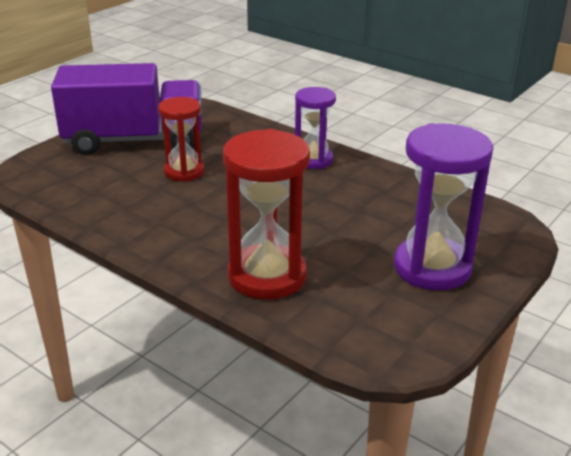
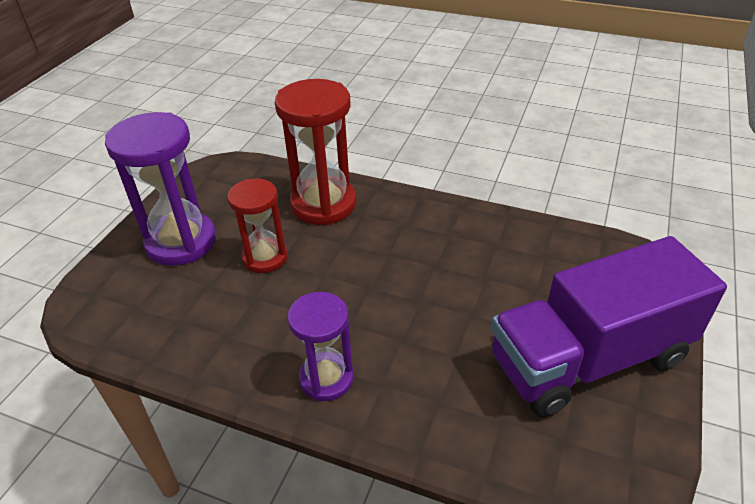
camera: 165 degrees right, 10 degrees up
red hourglass [158,97,204,182] -> red hourglass moved to [227,179,288,273]

